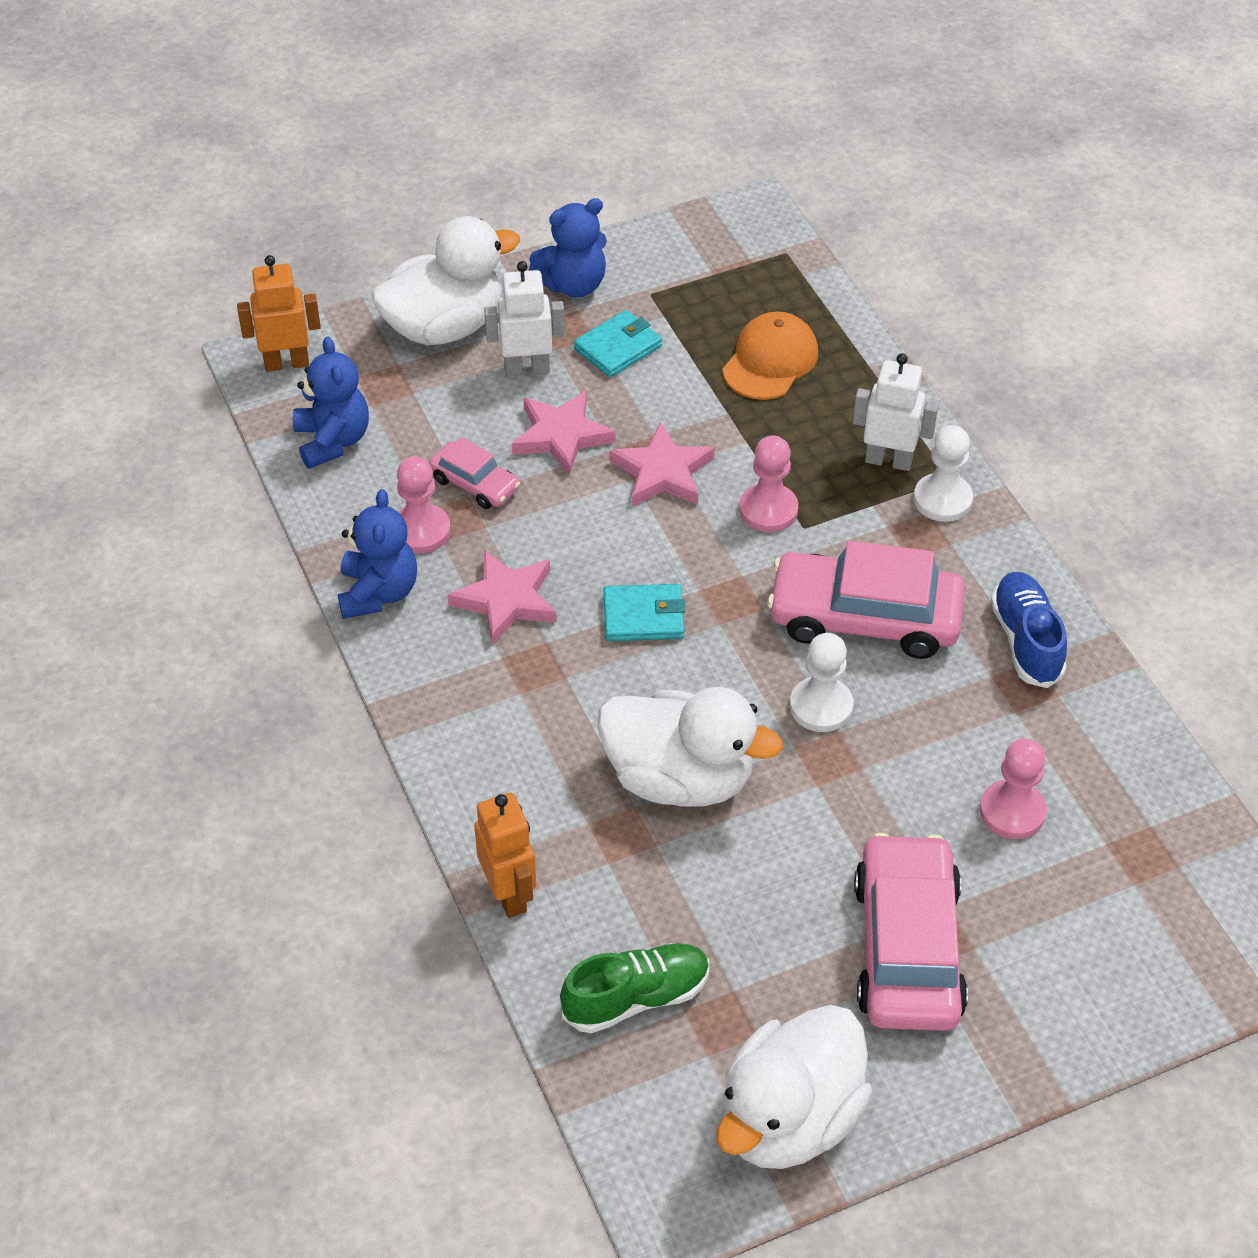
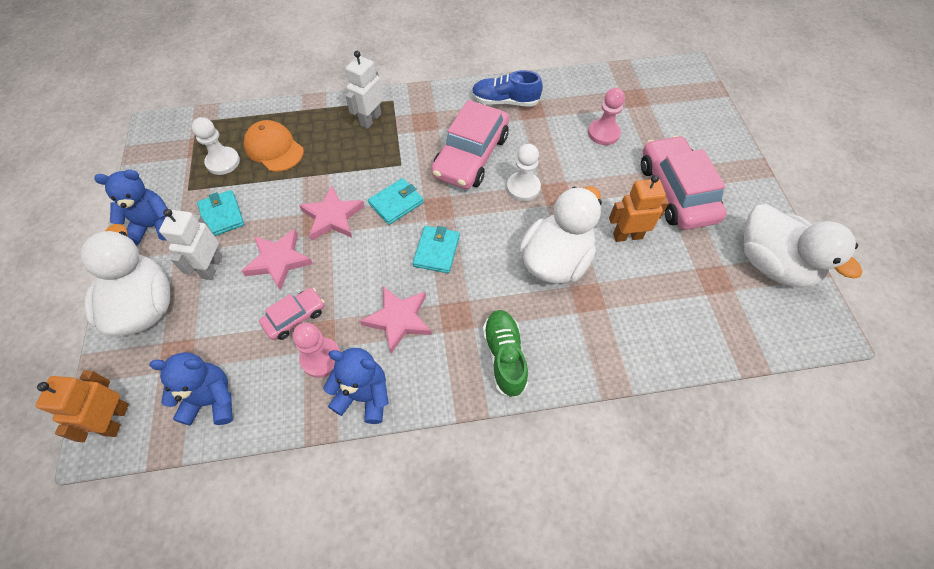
camera: 75 degrees left, 10 degrees up
orange robot [474,793,537,918] -> orange robot moved to [609,175,669,242]
blue teddy bear [529,198,607,297] -> blue teddy bear turned 90 degrees counterclockwise [94,169,168,245]
green shoe [560,943,709,1033] -> green shoe moved to [483,310,528,399]
pink pawn [739,435,798,532] -> none
pink car [854,832,968,1031] -> pink car turned 60 degrees clockwise [641,135,727,230]
white pawn [914,425,973,522] -> white pawn moved to [192,117,240,175]
none -> turquoise wallet [368,178,424,225]

